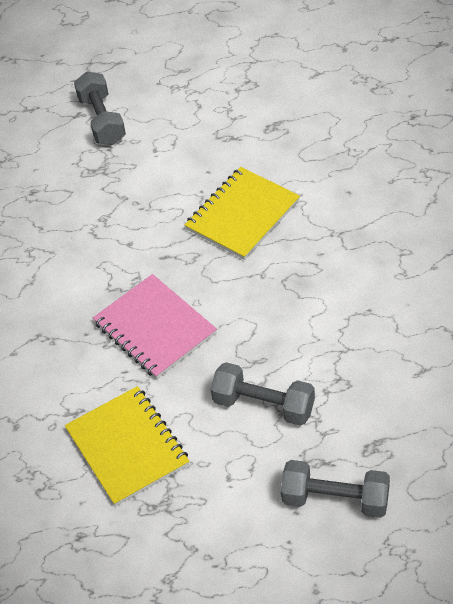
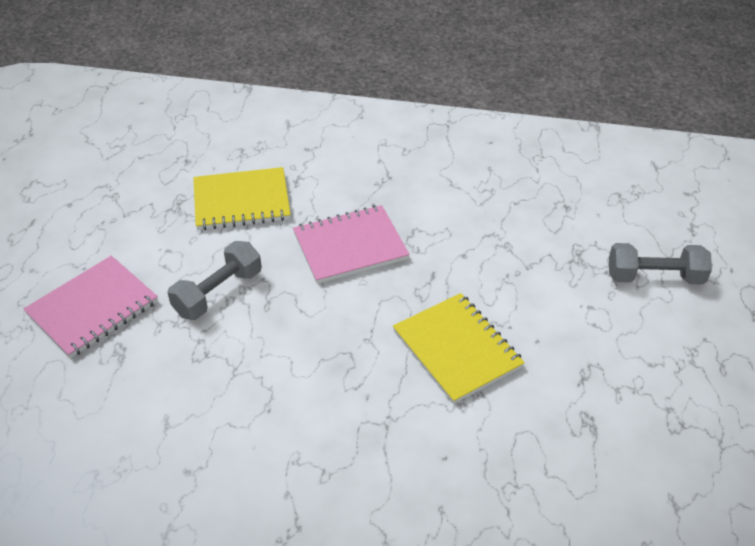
camera: 105 degrees right, 5 degrees down
grey dumbbell [281,460,390,518] -> pink notebook [24,256,158,358]

